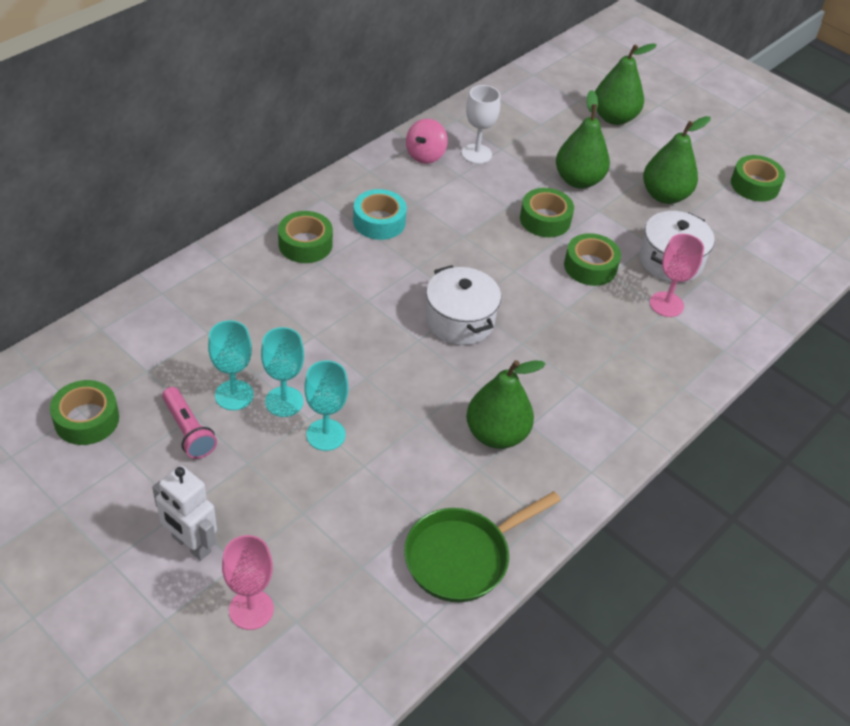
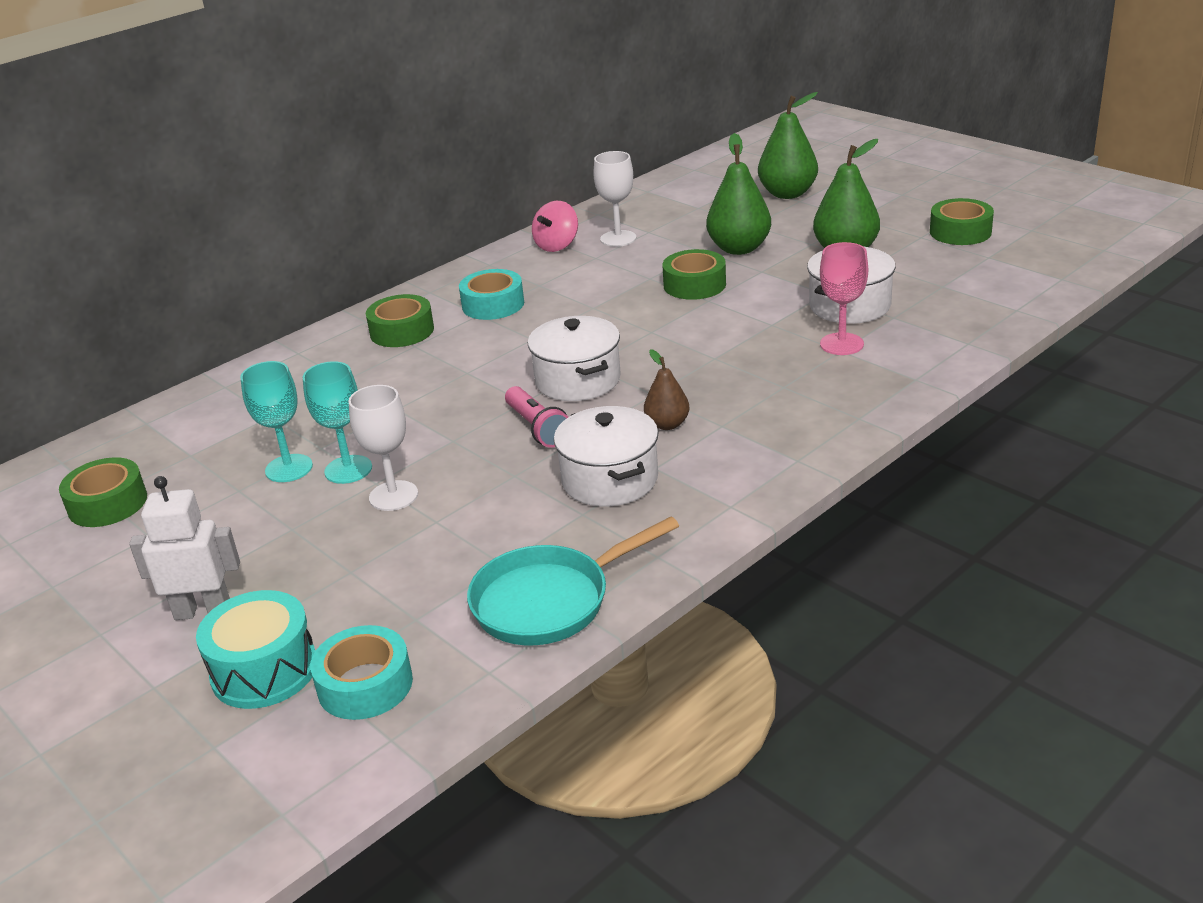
camera: 10 degrees right, 15 degrees down
white robot [152,466,217,561] -> white robot turned 135 degrees clockwise [129,476,240,620]
pink flashlight [162,387,217,459] -> pink flashlight moved to [505,386,568,448]
pink goblet [222,535,274,630] -> turquoise drum [196,590,315,709]
turquoise goblet [304,360,348,451] -> white goblet [348,385,418,511]
green pan [404,491,561,602] -> turquoise pan [467,516,679,645]
green pear [466,360,545,449] -> white pot [554,406,658,507]
green tape [564,233,621,286] -> none
none -> turquoise tape [310,625,413,720]
none -> brown pear [644,349,690,430]

